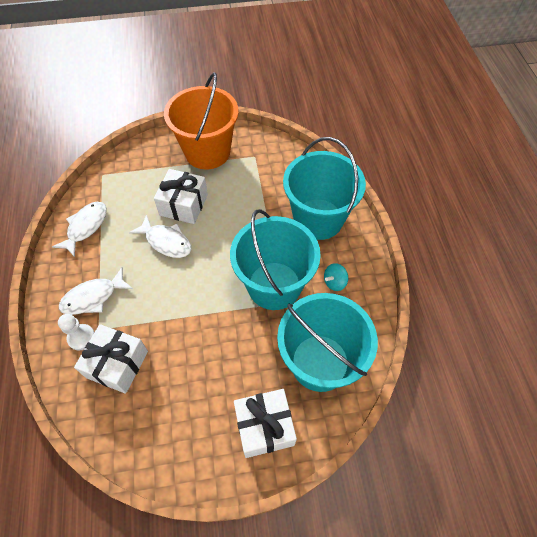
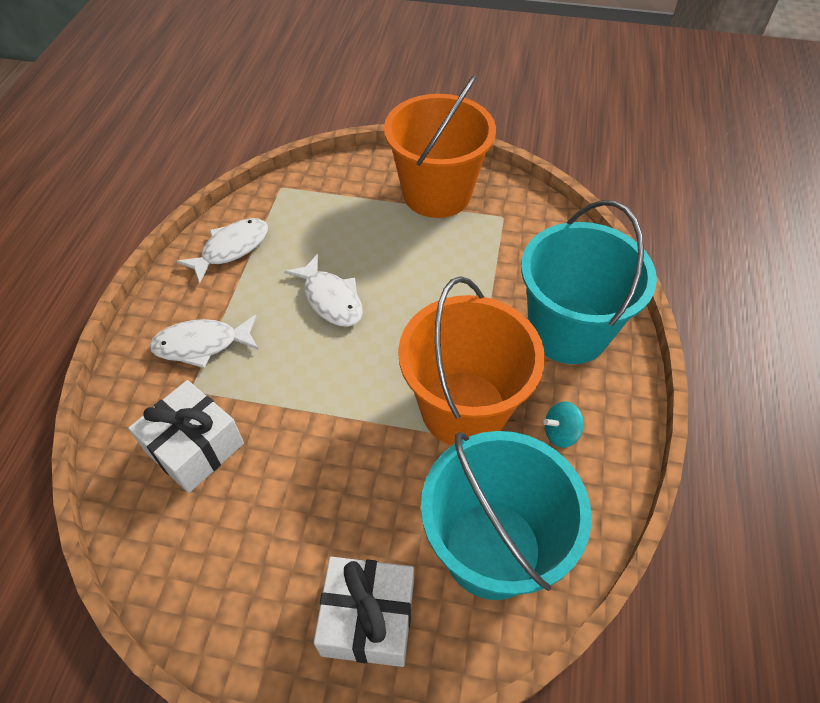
camera: 20 degrees right, 5 degrees down
white pawn [58,314,94,351] -> none
white gift [154,169,208,224] -> none
turquoise bucket [230,209,321,310] -> orange bucket [398,276,545,445]

